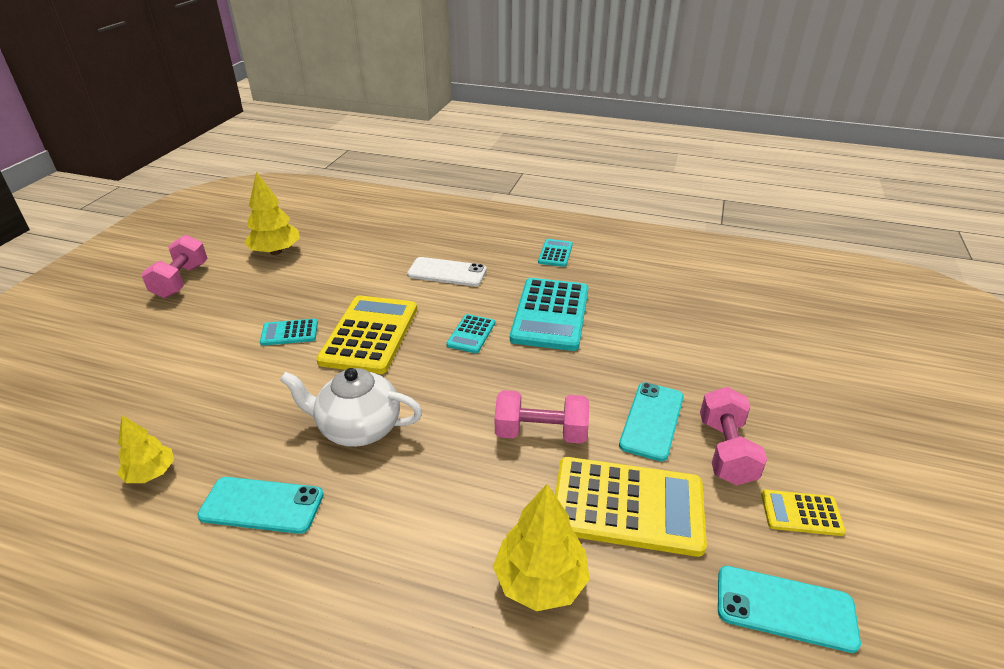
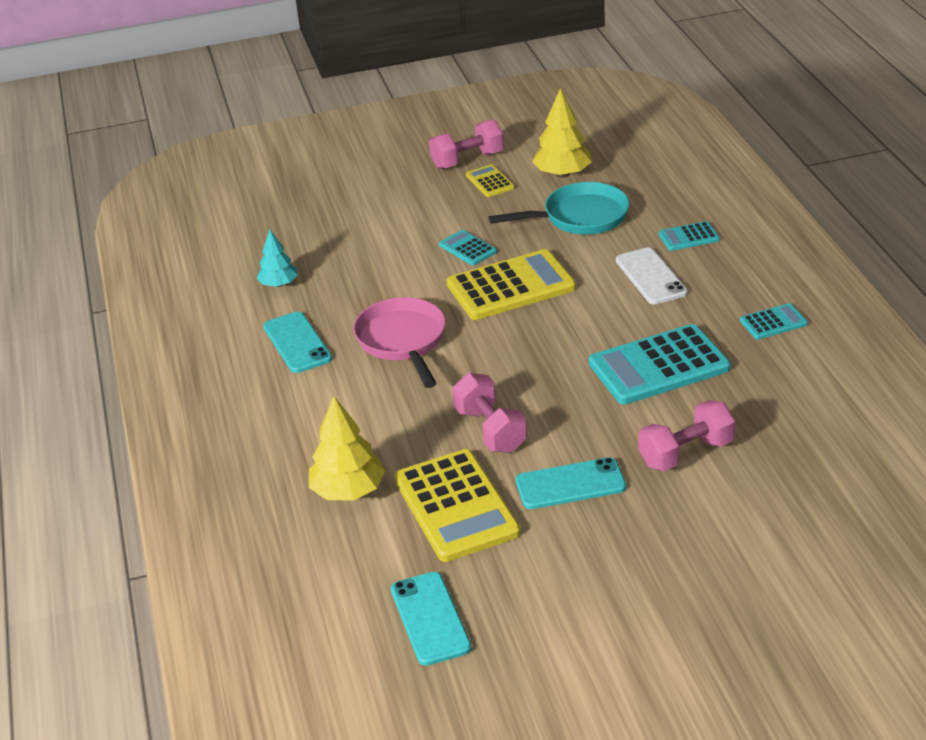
camera: 60 degrees right, 0 degrees up
yellow tree [117,415,174,483] -> turquoise tree [257,229,298,287]
white teapot [280,368,423,447] -> pink pan [353,297,446,388]
turquoise calculator [446,314,495,353] -> turquoise calculator moved to [658,221,720,251]
pink dumbbell [700,387,767,486] -> pink dumbbell moved to [638,400,735,471]
yellow calculator [761,490,846,536] -> yellow calculator moved to [466,164,515,197]
none -> turquoise pan [488,182,630,235]

